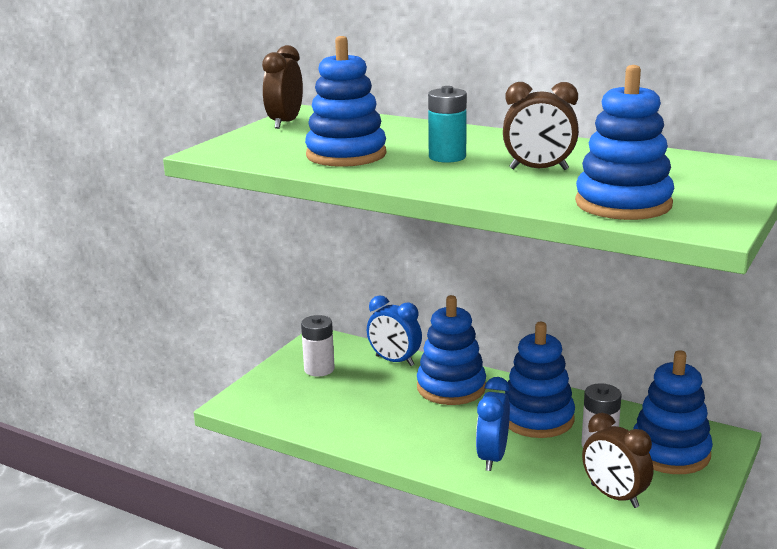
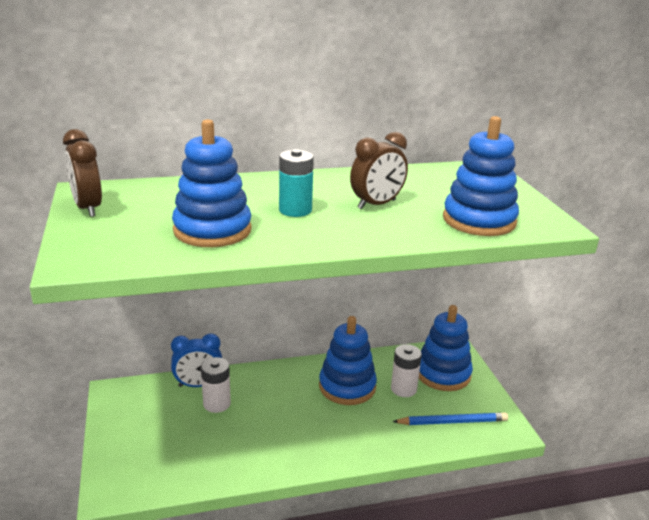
camera: 45 degrees left, 5 degrees up
white battery [301,315,335,377] -> white battery moved to [201,357,231,413]
blue stacking toy [417,295,486,405] -> none
blue clock [476,377,510,471] -> none
brown clock [582,413,653,508] -> blue pencil [392,413,508,425]

